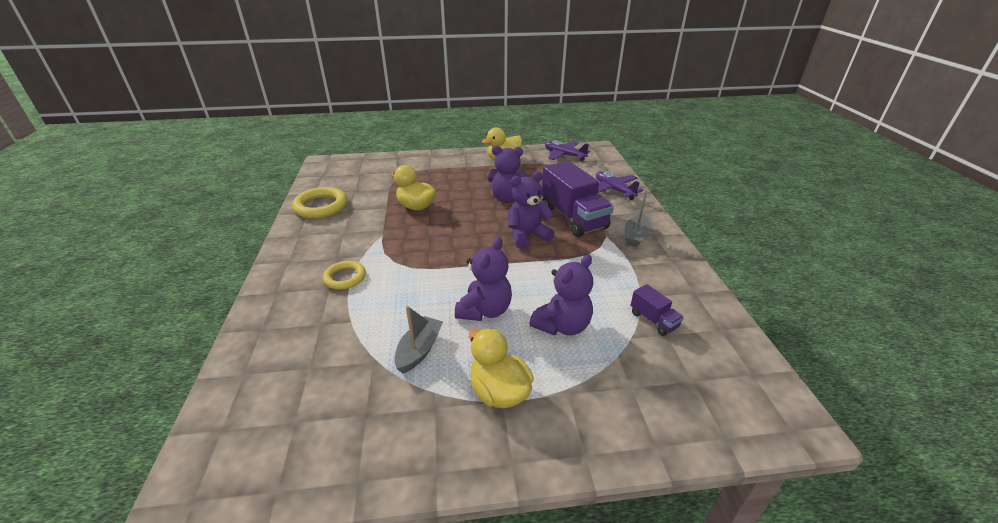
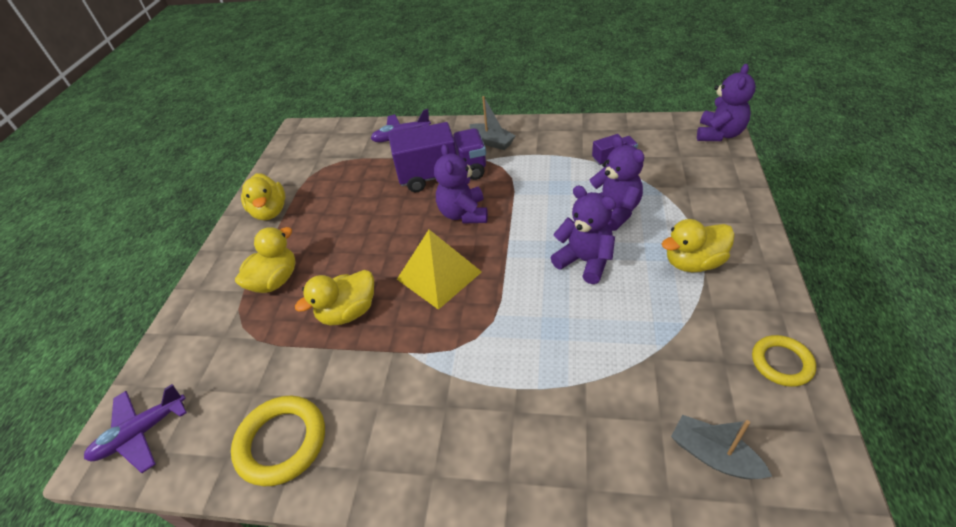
camera: 70 degrees left, 10 degrees up
yellow ring [323,261,366,290] -> yellow ring moved to [752,335,816,387]
grey boat [394,306,443,373] -> grey boat moved to [671,415,772,479]
purple teddy bear [487,145,529,203] -> purple teddy bear moved to [697,64,756,141]
purple plane [545,140,590,161] -> purple plane moved to [84,384,187,473]
none -> yellow duck [235,227,296,293]
none -> yellow pyramid [397,230,482,310]

